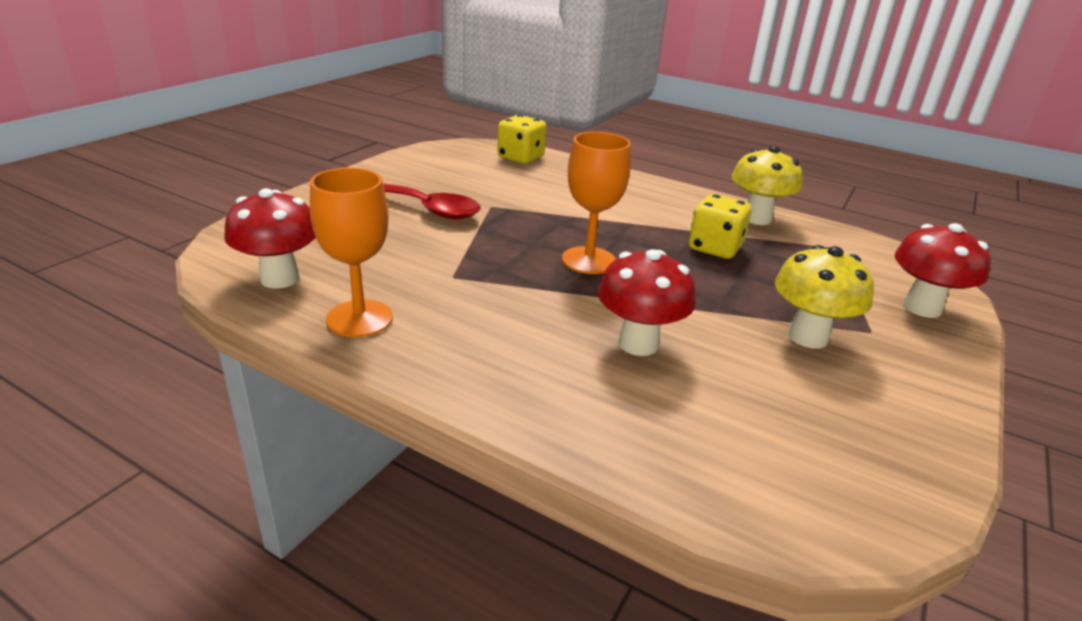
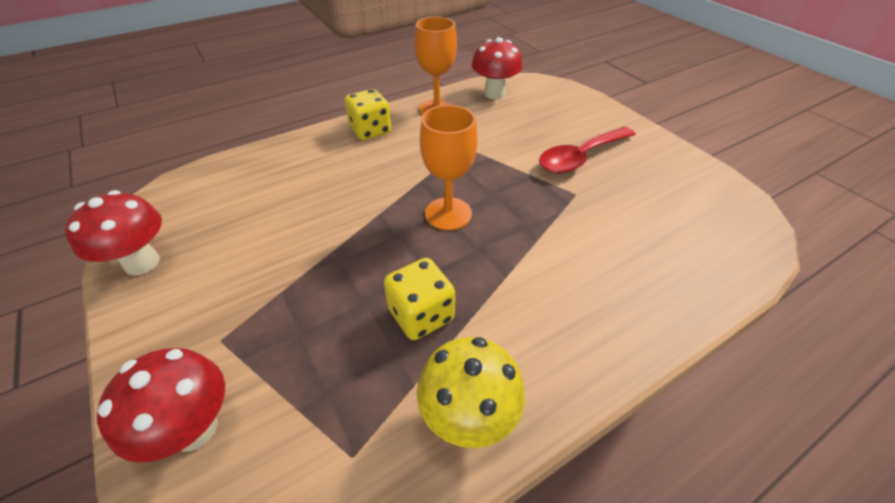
camera: 120 degrees right, 15 degrees up
yellow dice [497,115,546,164] -> yellow dice moved to [345,89,391,140]
red mushroom [598,249,696,356] -> red mushroom moved to [65,190,162,275]
yellow mushroom [775,245,874,348] -> none

